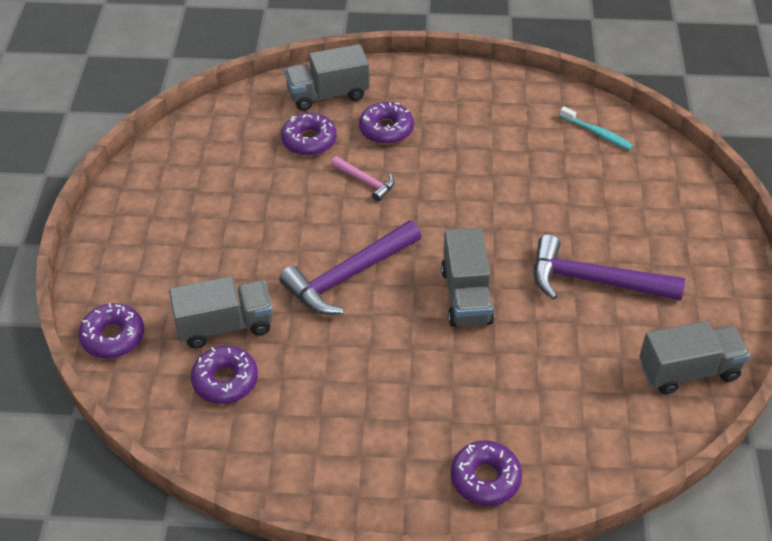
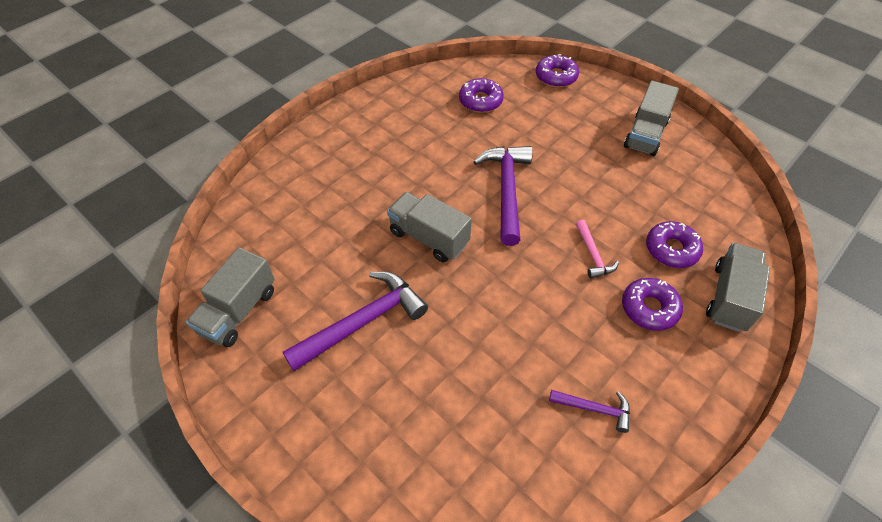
camera: 130 degrees right, 5 degrees up
grey truck [169,276,273,348] -> grey truck moved to [624,81,679,156]
pink hammer [331,156,395,201] -> pink hammer turned 90 degrees counterclockwise [576,220,619,279]
purple donut [451,440,522,506] -> none
turquoise toothbrush [560,106,633,150] -> none
none -> purple hammer [549,390,630,433]

